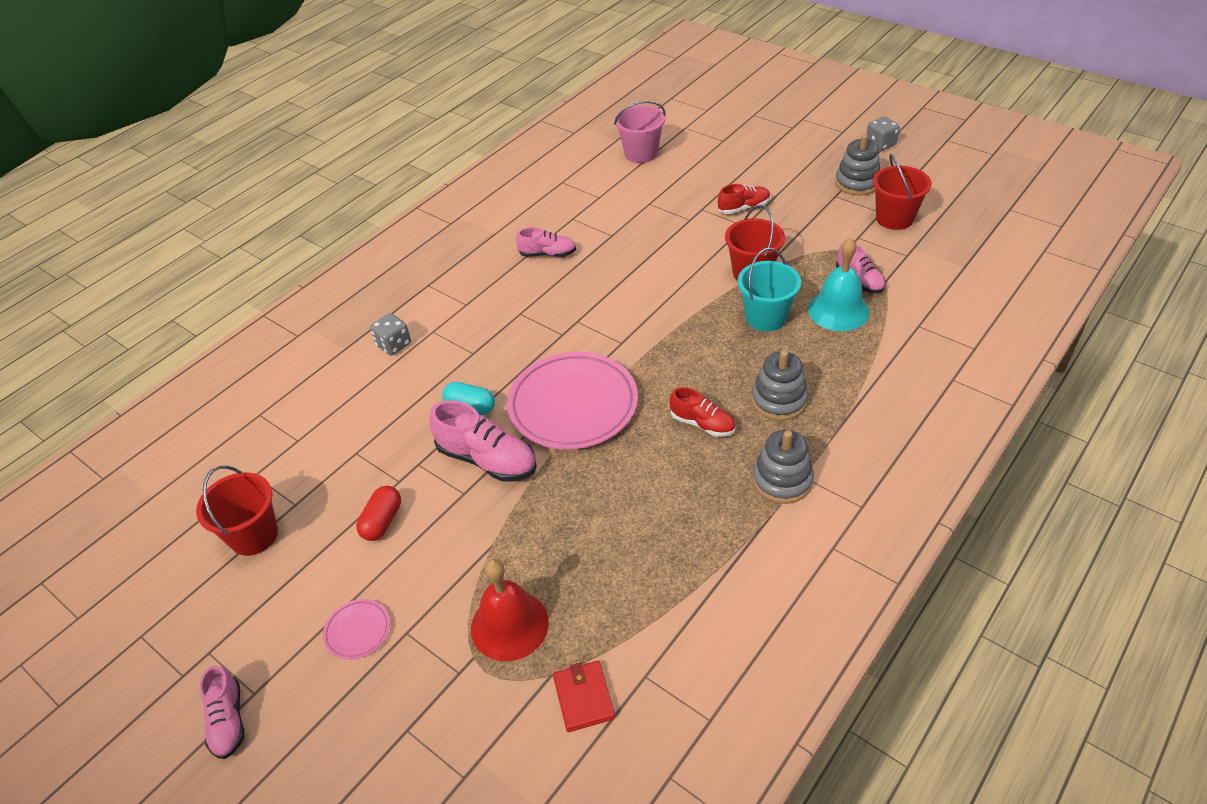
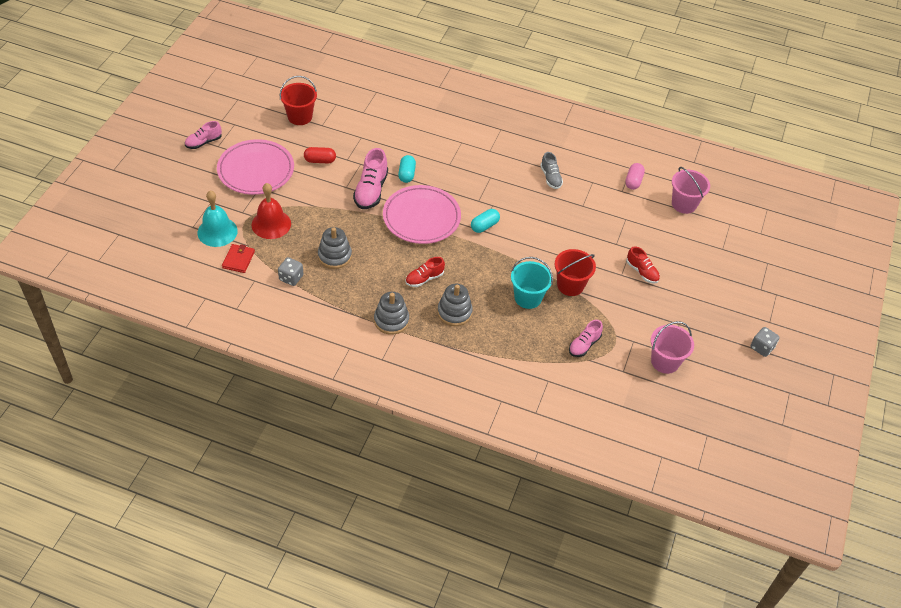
camera: 65 degrees right, 5 degrees up
pink plate [323,599,390,660] -> pink plate [217,139,294,195], size x2.35
grey dice [370,313,411,355] -> grey dice moved to [278,257,303,286]
pink shoe [516,227,576,257] -> grey shoe [540,152,563,189]
red wallet [553,660,615,732] -> red wallet turned 45 degrees counterclockwise [222,244,255,273]
red shoe [669,387,736,437] -> red shoe turned 45 degrees clockwise [405,257,445,287]
turquoise bell [808,238,870,331] -> turquoise bell moved to [197,191,238,247]
grey stacking toy [835,134,880,196] -> grey stacking toy moved to [318,227,352,269]
red bucket [873,154,932,230] -> pink bucket [651,321,694,374]
none -> turquoise capsule [471,209,500,233]
none -> pink capsule [625,163,645,190]

